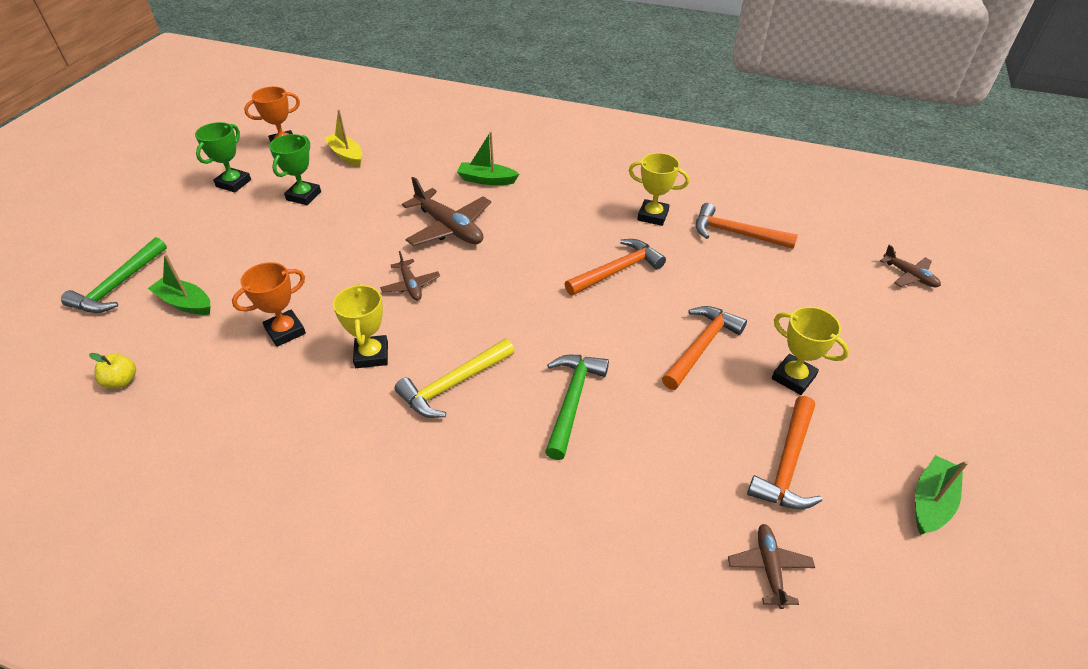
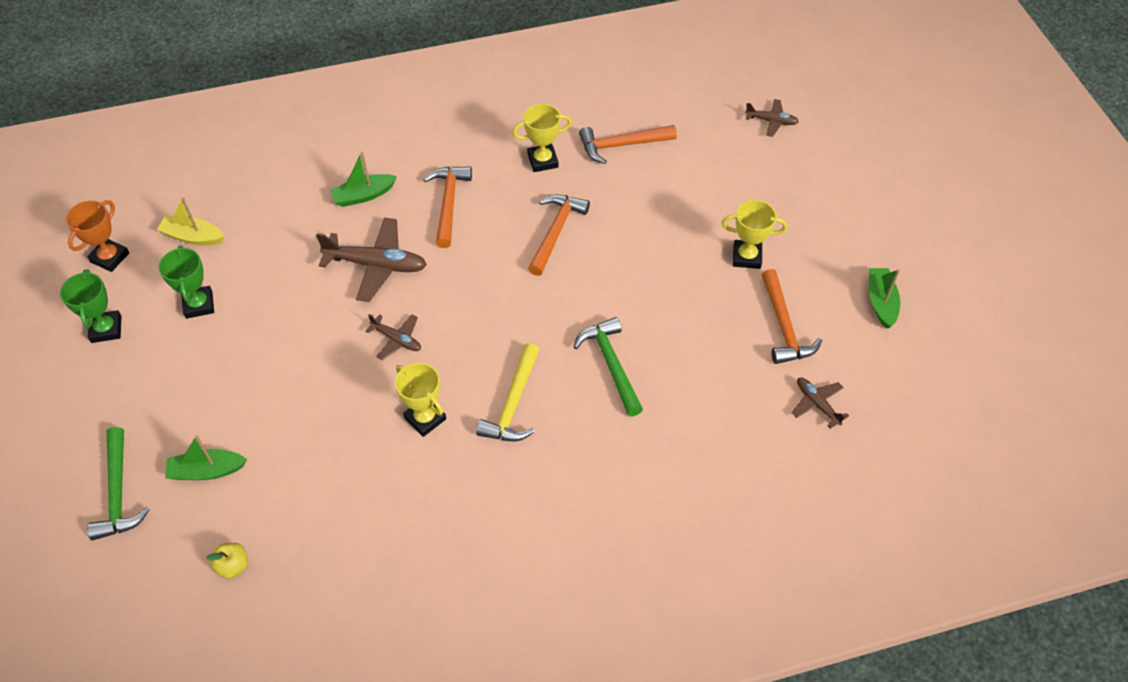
camera: 35 degrees left, 10 degrees up
orange trophy [232,262,306,347] -> none
orange hammer [662,306,747,390] -> orange hammer moved to [423,166,472,248]

